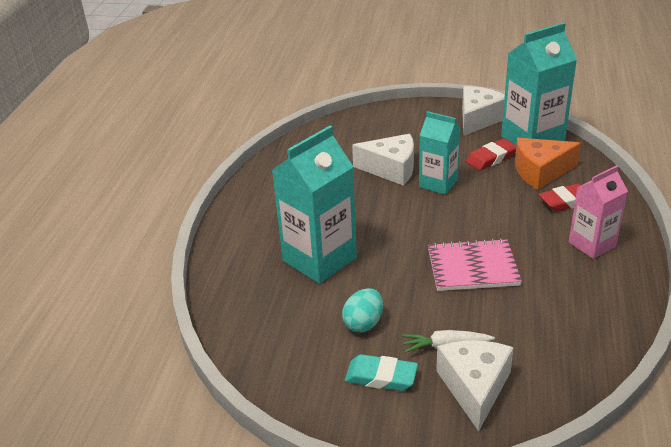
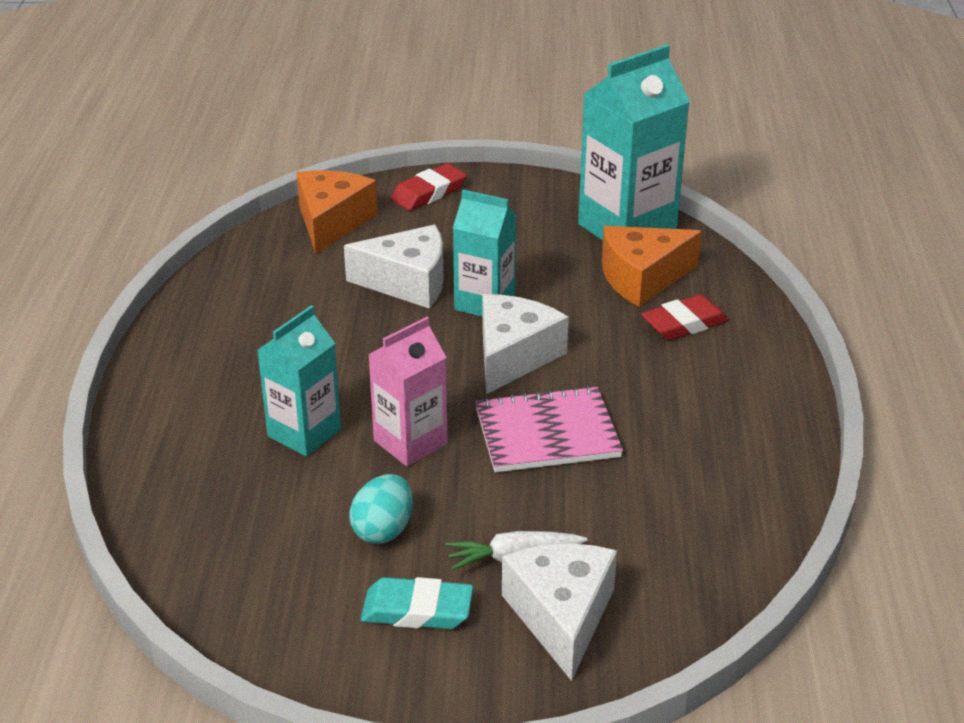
camera: 10 degrees left, 0 degrees up
turquoise carton [272,126,357,284] -> turquoise carton [257,306,341,457], size x0.62
white cheese [462,86,505,136] -> white cheese moved to [482,294,569,394]
red eraser [466,138,516,171] -> red eraser moved to [391,163,466,211]
pink carton [569,165,628,259] -> pink carton moved to [368,317,448,466]
none -> orange cheese [296,170,377,254]

